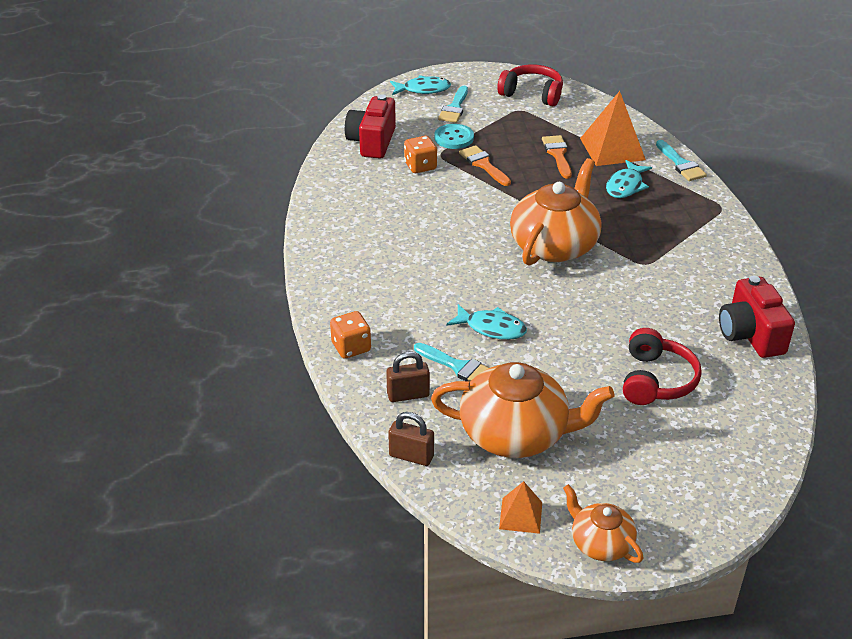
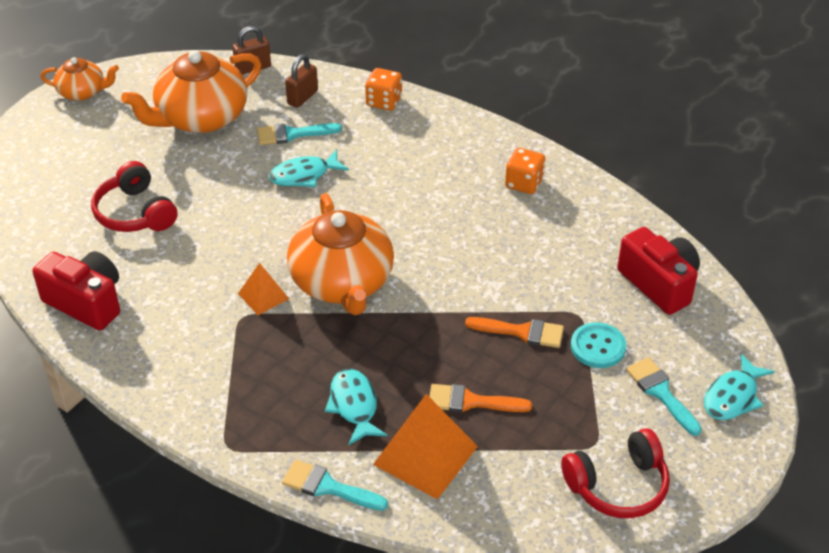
camera: 135 degrees right, 5 degrees up
orange dice [404,136,437,173] -> orange dice moved to [505,148,545,194]
orange pyramid [499,481,542,534] -> orange pyramid moved to [238,263,289,315]
orange brush [542,135,572,179] -> orange brush turned 150 degrees clockwise [430,384,532,413]

